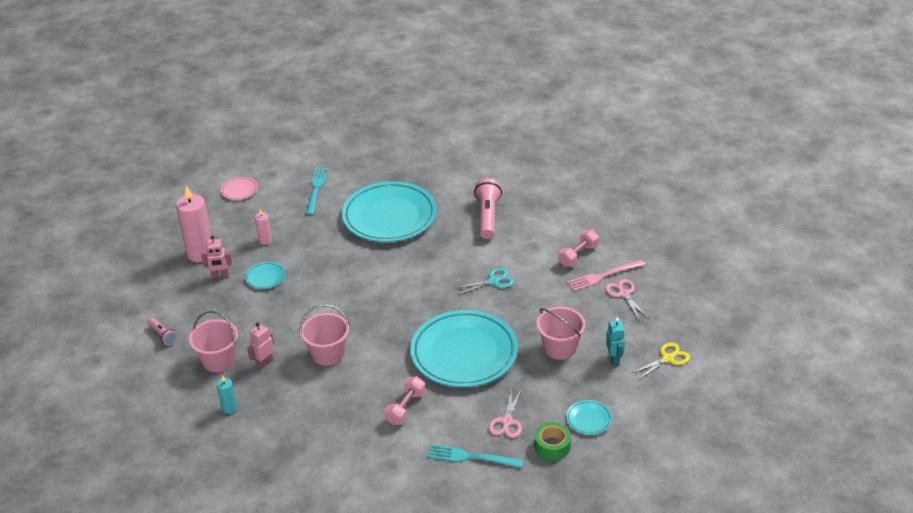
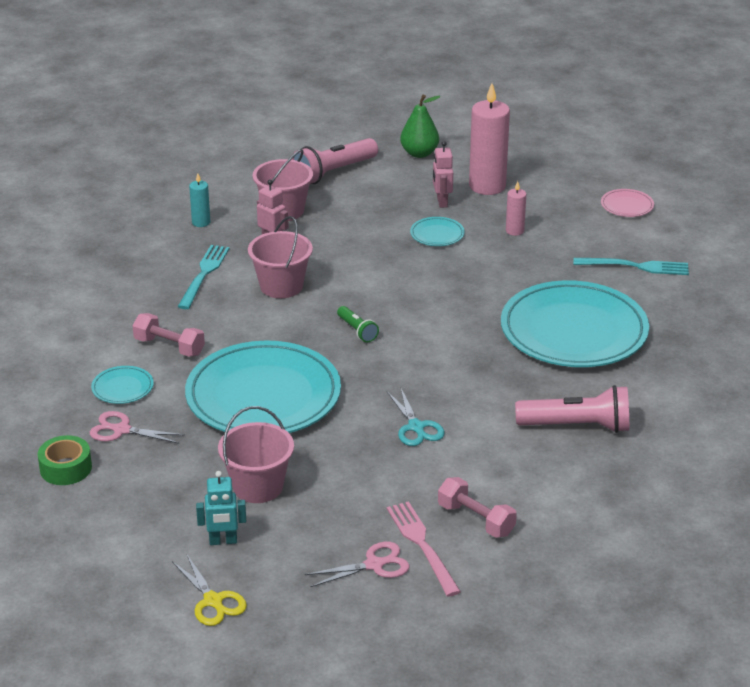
camera: 90 degrees right, 5 degrees down
pink flashlight [148,318,177,345] -> pink flashlight [292,138,378,184], size x1.90
turquoise fork [428,444,524,468] -> turquoise fork moved to [178,245,230,309]
turquoise plate [566,400,612,435] -> turquoise plate moved to [91,366,154,404]
none -> green flashlight [337,306,379,342]
none -> green pear [400,95,441,158]

